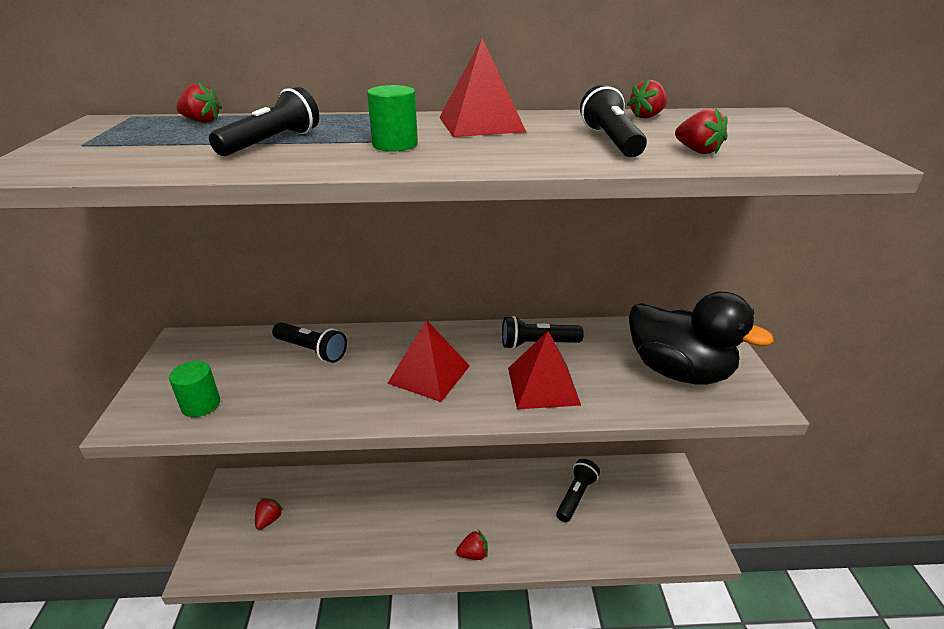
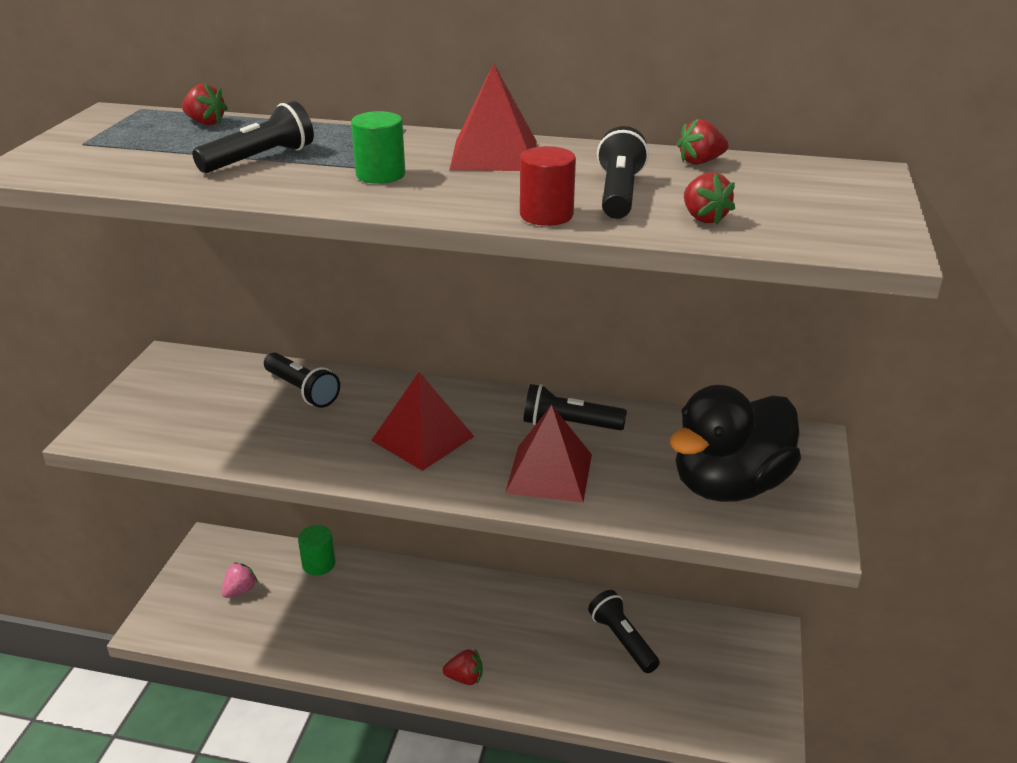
camera: 15 degrees right, 0 degrees up
green cylinder [169,361,220,417] -> green cylinder moved to [298,525,335,575]
red strawberry [255,498,284,530] -> pink strawberry [222,562,258,598]
black flashlight [556,459,600,523] -> black flashlight turned 75 degrees counterclockwise [588,590,660,673]
black duck [629,291,774,384] -> black duck turned 90 degrees clockwise [670,385,801,502]
none -> red cylinder [520,146,576,226]

